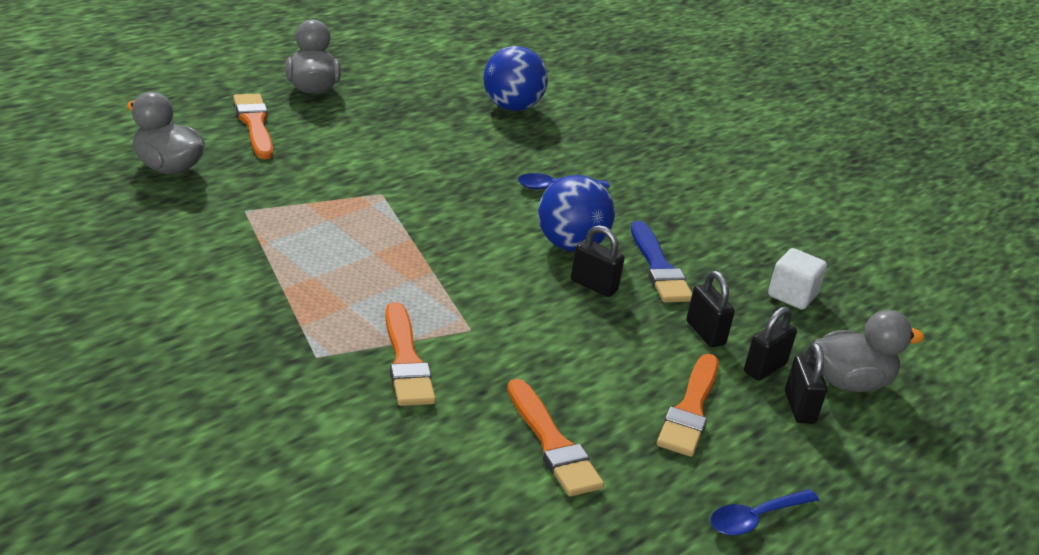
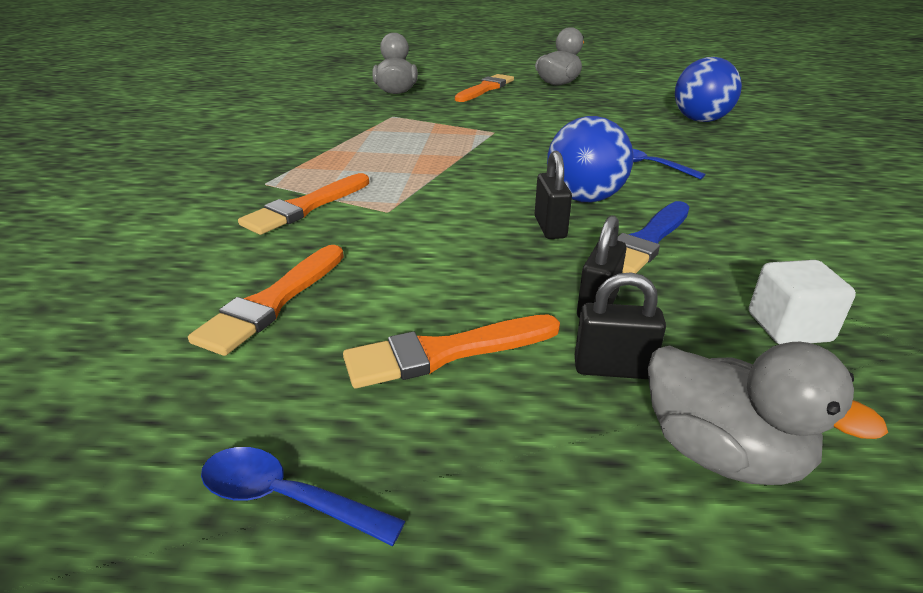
camera: 55 degrees right, 0 degrees up
black padlock [785,343,827,424] -> none

